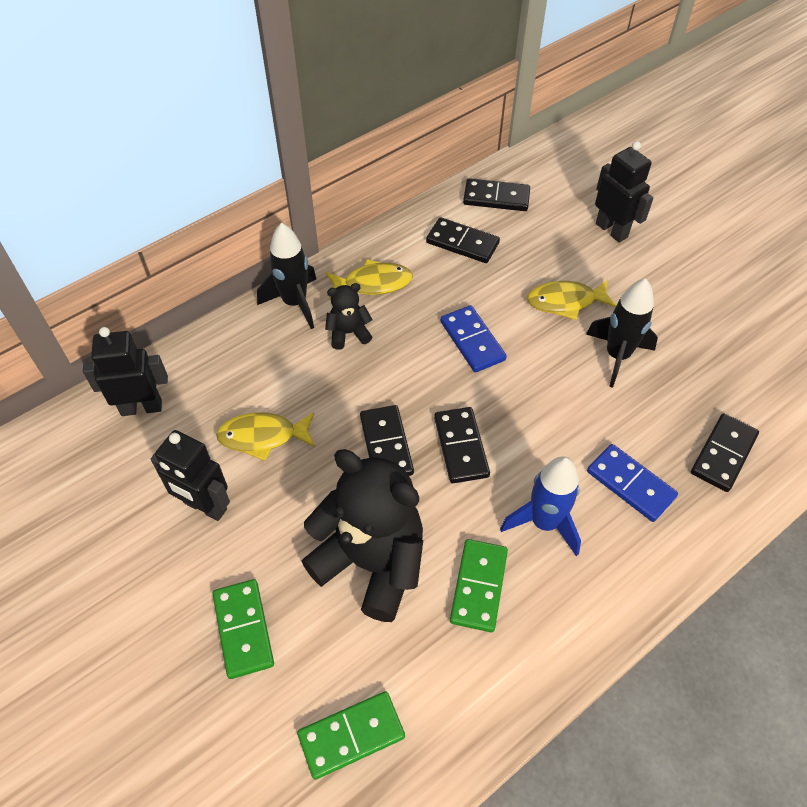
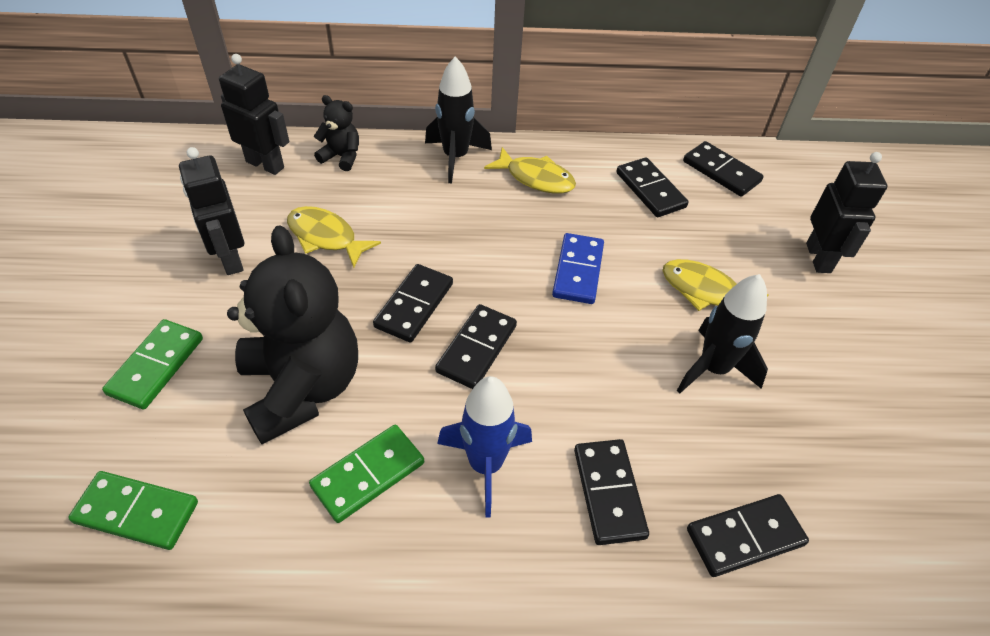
camera: 35 degrees right, 5 degrees down
black teddy bear [325,283,373,350] -> black teddy bear moved to [314,95,359,171]
blue domino [587,444,678,522] -> black domino [574,439,649,545]

